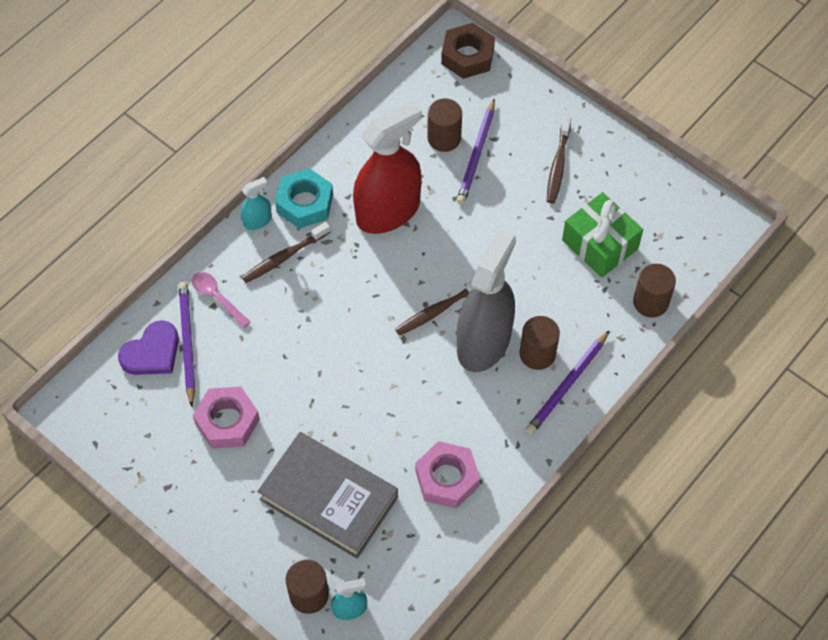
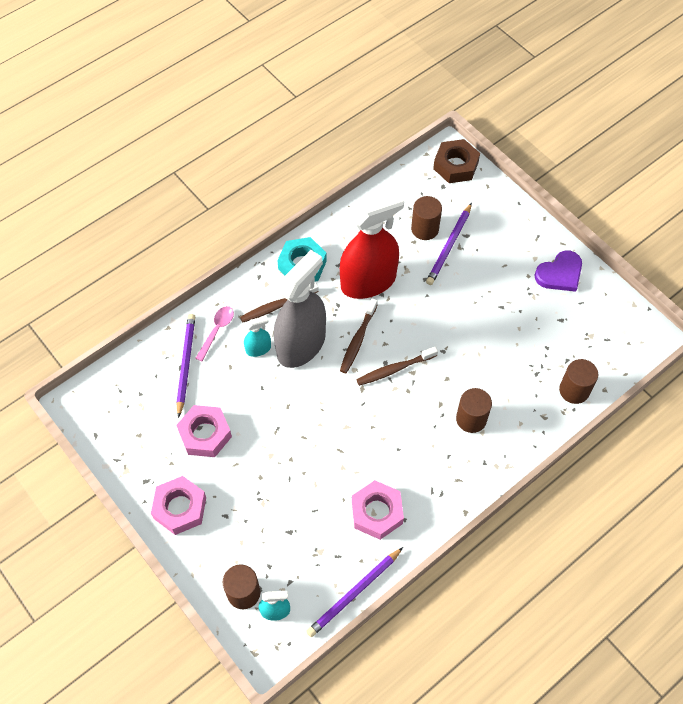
camera: 10 degrees right, 0 degrees up
purple heart [118,320,179,375] -> purple heart moved to [535,250,582,292]
pink spoon [191,272,250,328] -> pink spoon turned 60 degrees clockwise [195,306,234,361]
turquoise spray bottle [241,177,272,230] -> turquoise spray bottle moved to [244,316,271,357]
grey book [257,432,398,559] -> none
grey spray bottle [457,229,516,372] -> grey spray bottle moved to [274,250,326,368]
purple pencil [525,330,610,435] -> purple pencil moved to [306,547,403,637]
brown toothbrush [547,117,571,203] -> brown toothbrush moved to [340,298,377,373]
green gift [562,192,643,278] -> none
none -> pink nut [151,476,206,535]

